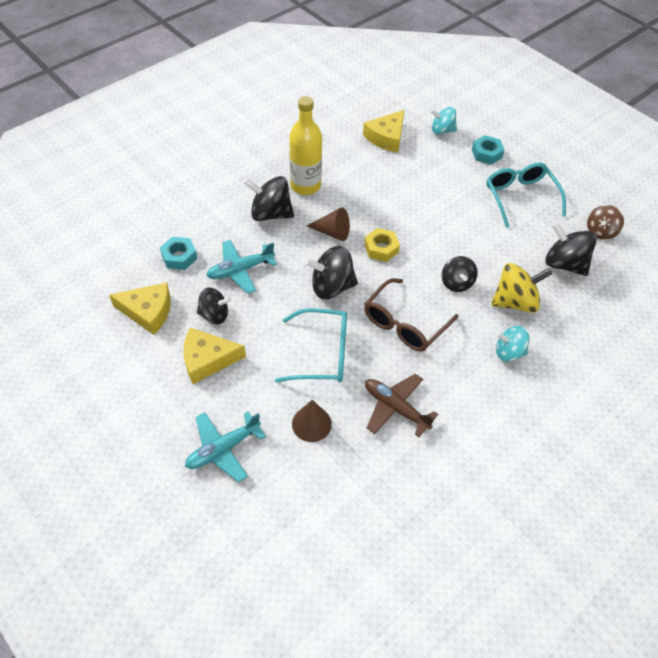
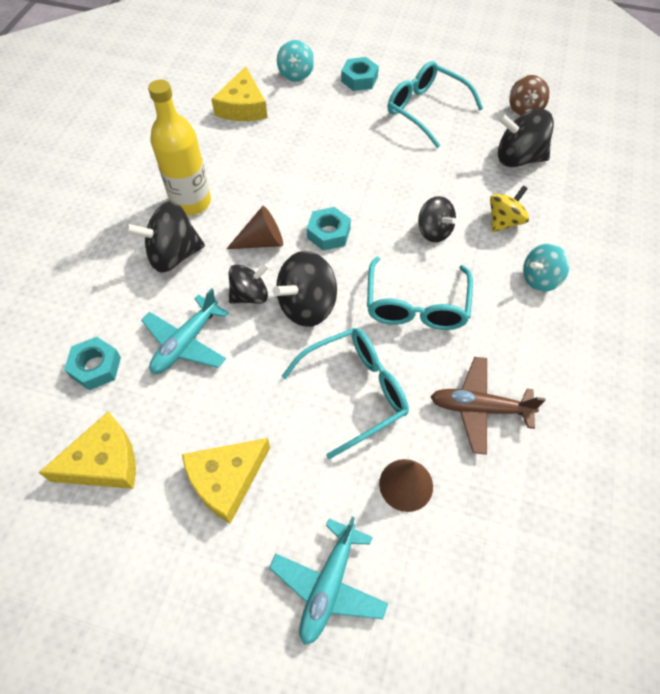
camera: 30 degrees left, 5 degrees up
black spinning top [197,288,231,324] -> black spinning top moved to [229,263,269,304]
yellow nut [364,228,400,262] -> turquoise nut [307,207,351,251]
brown glasses [364,278,459,351] -> turquoise glasses [367,257,473,330]
turquoise spinning top [430,107,457,134] -> turquoise spinning top turned 60 degrees counterclockwise [277,40,314,82]
yellow spinning top [491,263,552,313] -> yellow spinning top [490,185,529,232], size x0.66

